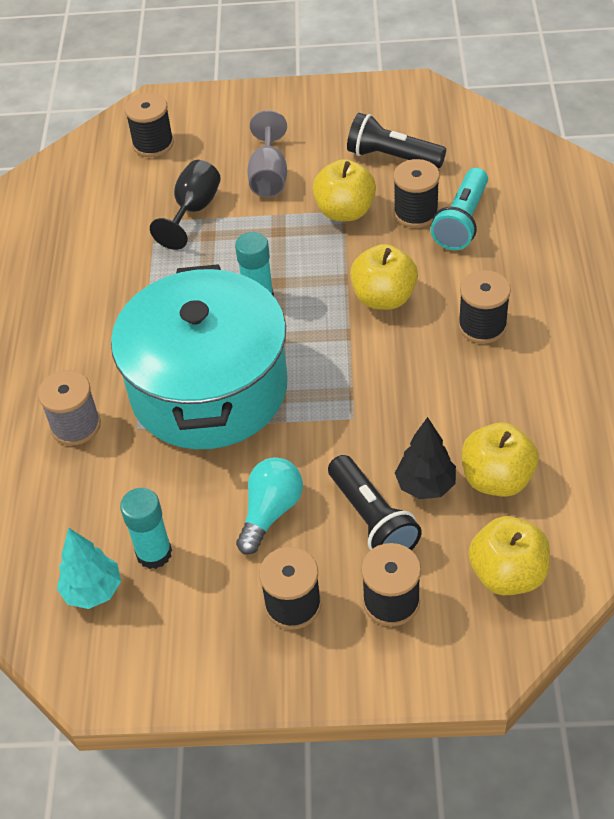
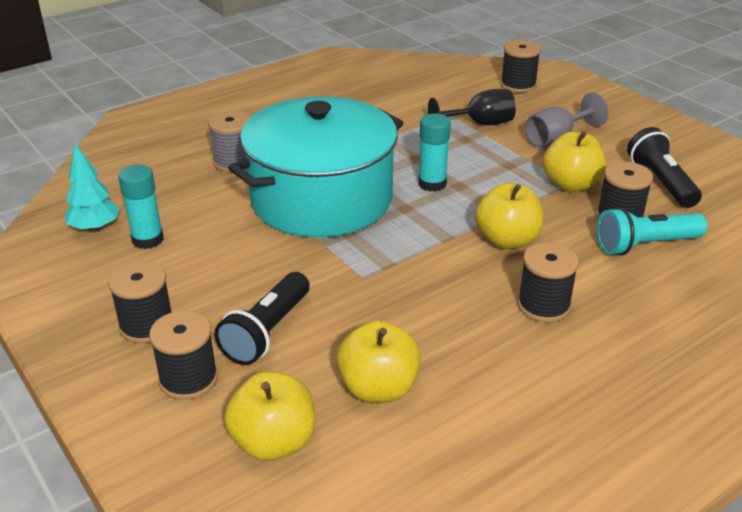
camera: 50 degrees right, 15 degrees down
turquoise light bulb [236,457,303,555] -> none
black tree [395,417,456,499] -> none

